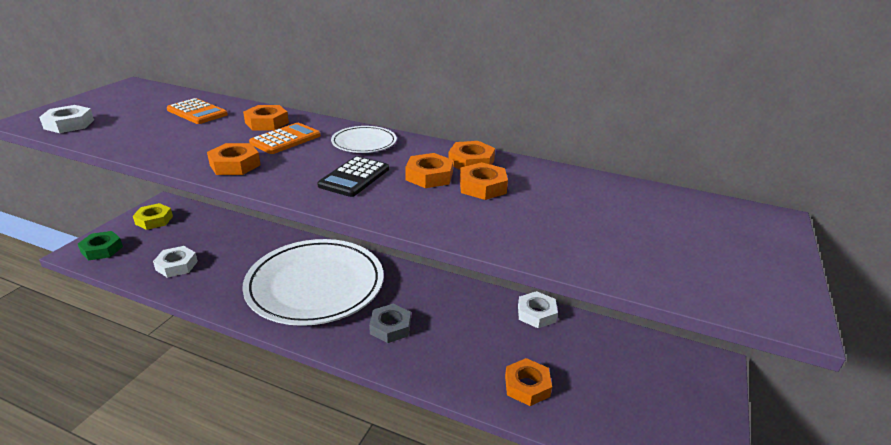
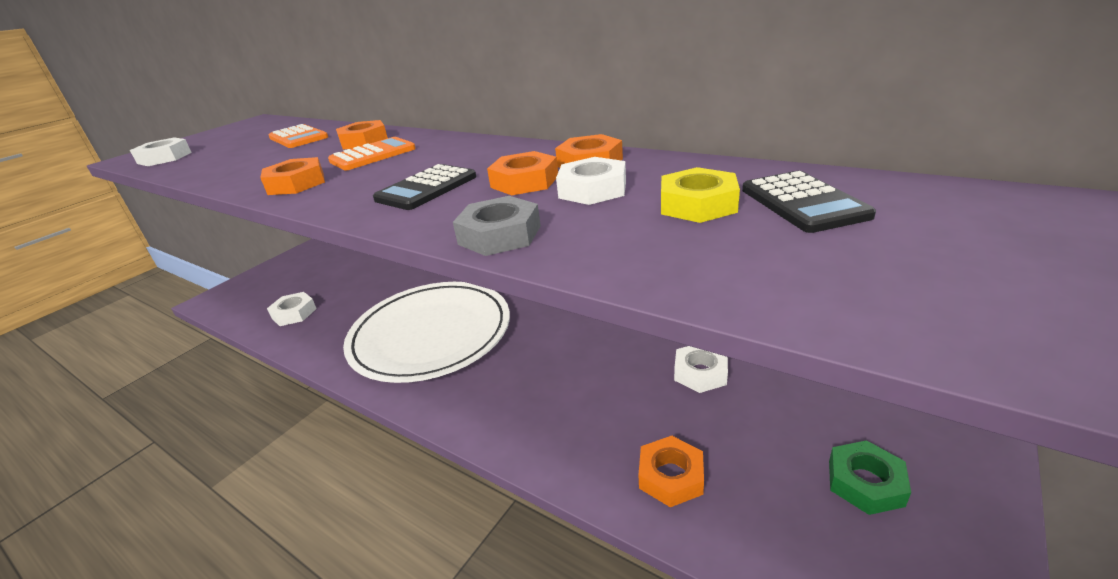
camera: 15 degrees right, 0 degrees up
green nut [78,231,123,260] -> green nut moved to [829,440,911,515]
yellow nut [133,203,173,230] -> yellow nut moved to [661,167,740,223]
white plate [331,126,397,153] -> none
grey nut [369,304,411,343] -> grey nut moved to [453,196,541,256]
orange nut [460,162,508,200] -> white nut [556,157,626,205]
none -> black calculator [742,171,876,233]

